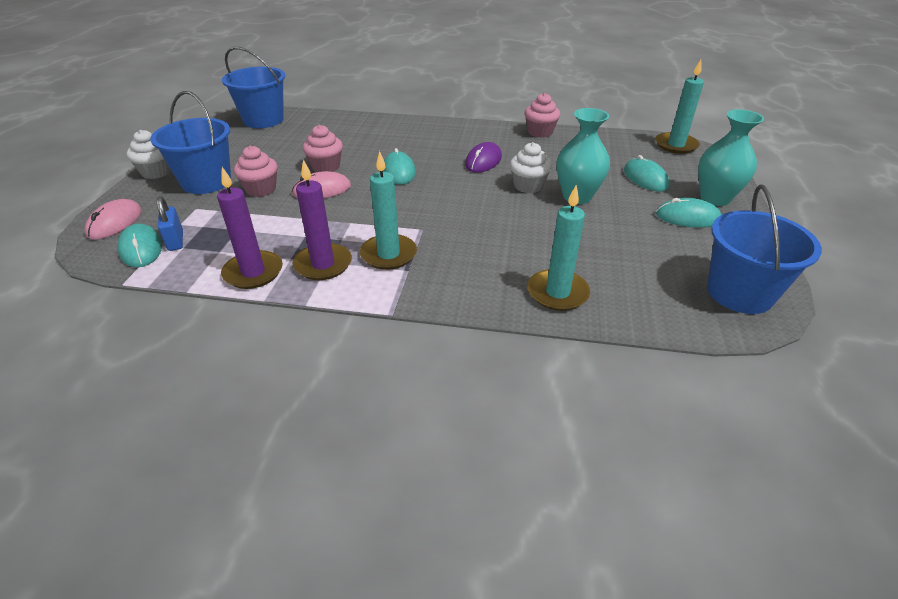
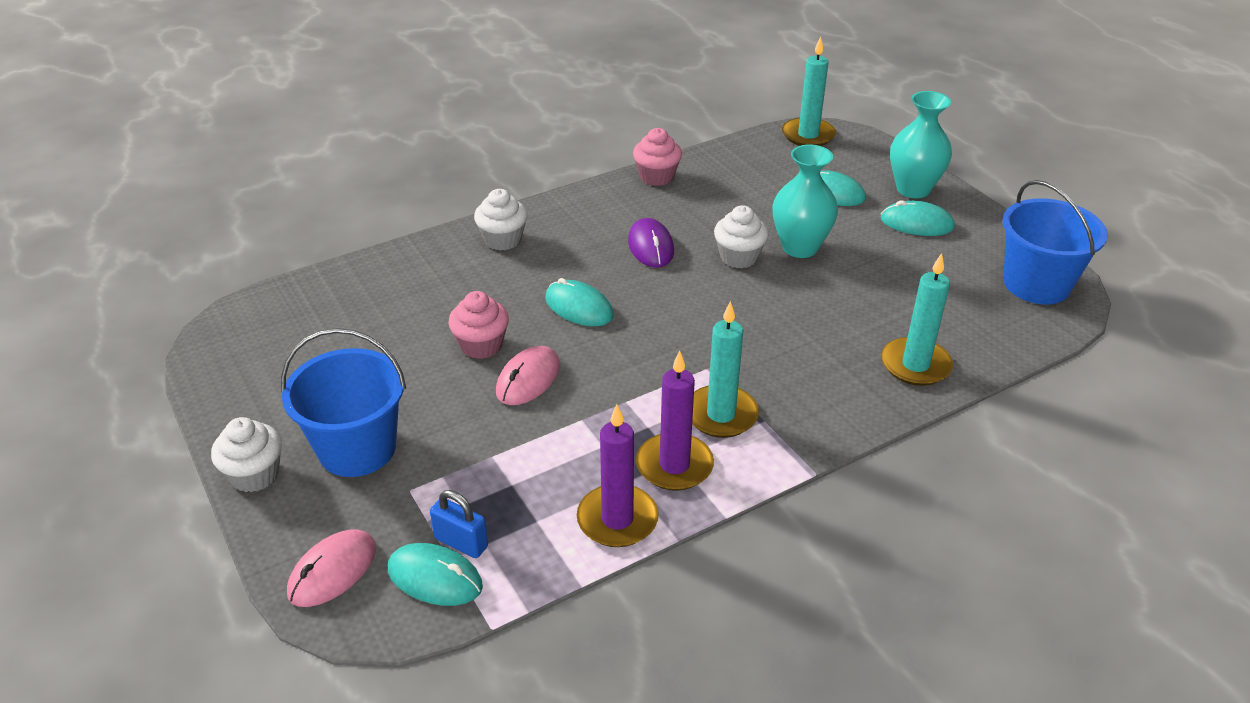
camera: 40 degrees left, 0 degrees up
pink mouse [84,199,142,240] -> pink mouse turned 60 degrees clockwise [287,529,376,607]
blue bucket [222,47,285,128] -> none
pink cupcake [234,146,278,197] -> none
turquoise mouse [656,198,722,228] -> turquoise mouse turned 45 degrees clockwise [880,200,955,236]
none -> white cupcake [474,189,528,251]

